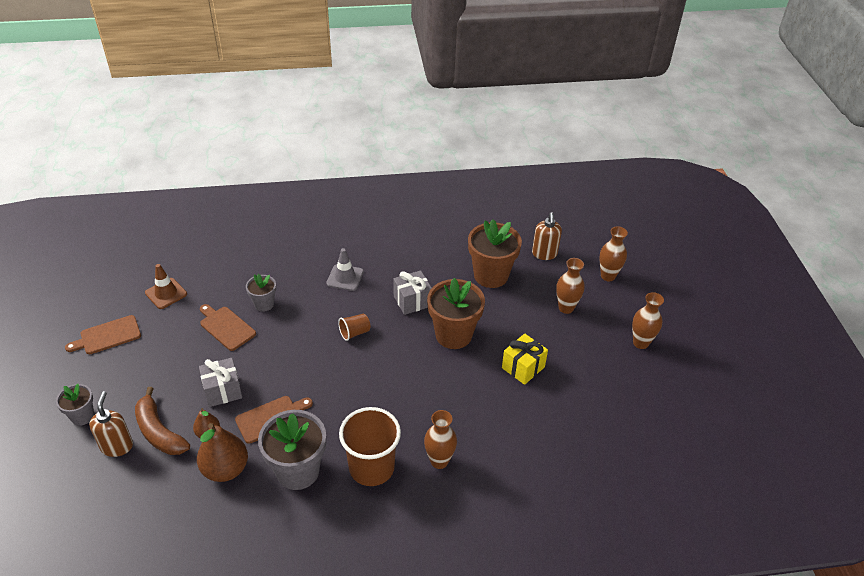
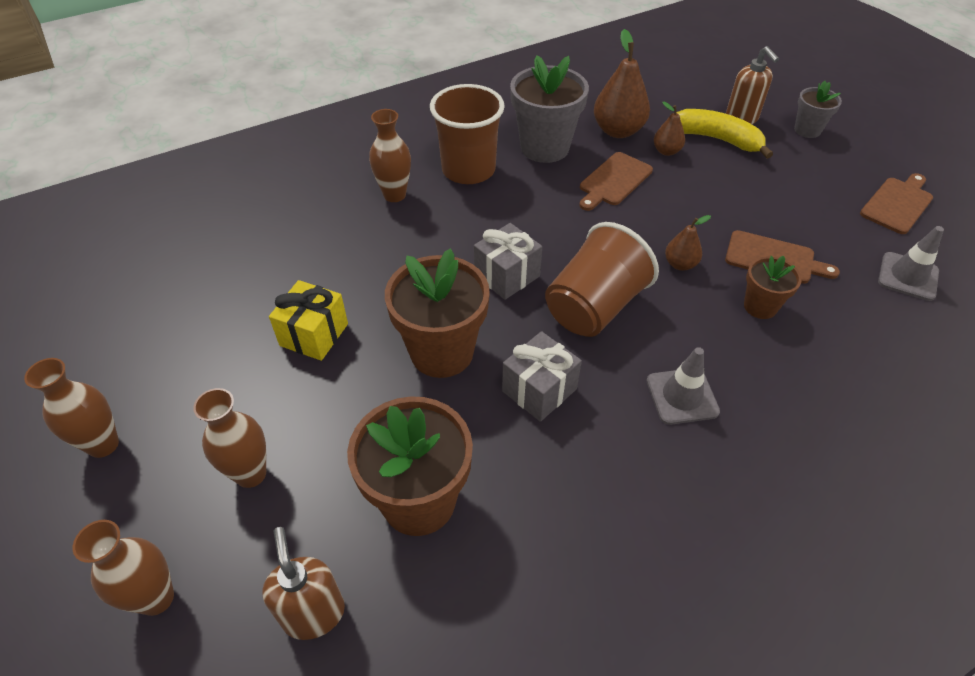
camera: 160 degrees right, 5 degrees up
brown banana [135,387,190,455] -> yellow banana [676,109,773,159]
brown traffic cone [145,264,187,309] -> grey traffic cone [878,226,944,301]
grey gift [199,358,242,407] -> grey gift moved to [474,223,542,300]
grey flower pot [246,274,276,312] -> brown flower pot [744,256,802,319]
brown cup [338,314,370,341] -> brown cup [545,222,659,337], size x2.13
none -> brown pear [665,215,711,271]

